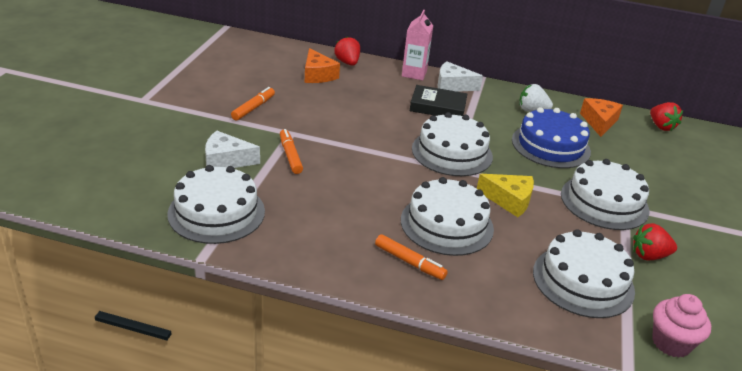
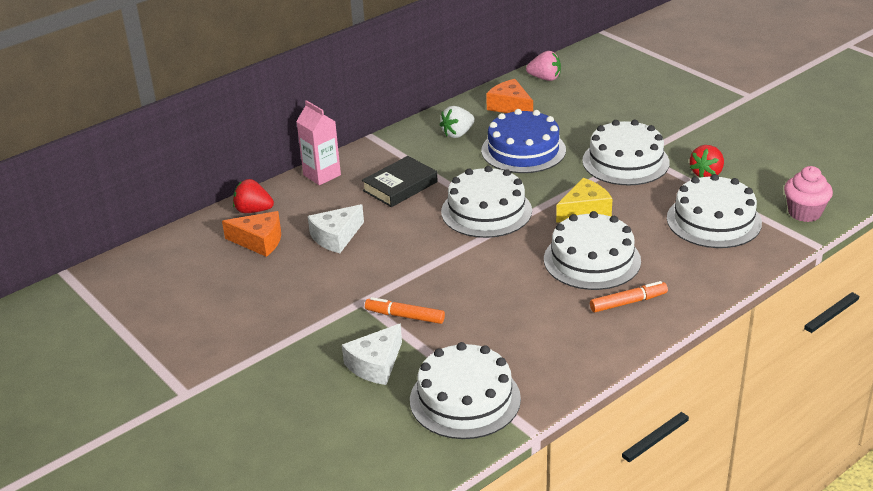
camera: 50 degrees left, 0 degrees up
orange marker [231,87,275,121] -> none
white cheese [438,61,483,92] -> white cheese moved to [308,204,364,253]
red strawberry [650,102,683,131] -> pink strawberry [526,51,561,81]

